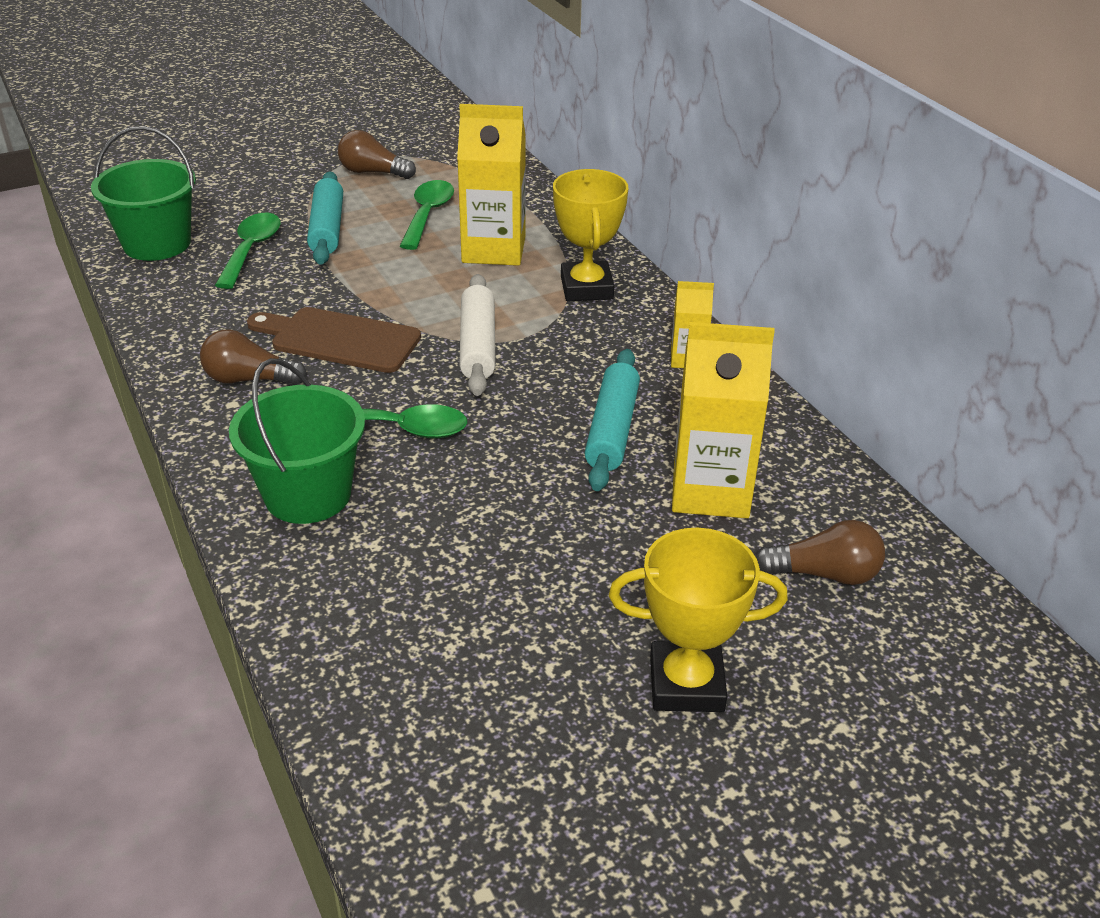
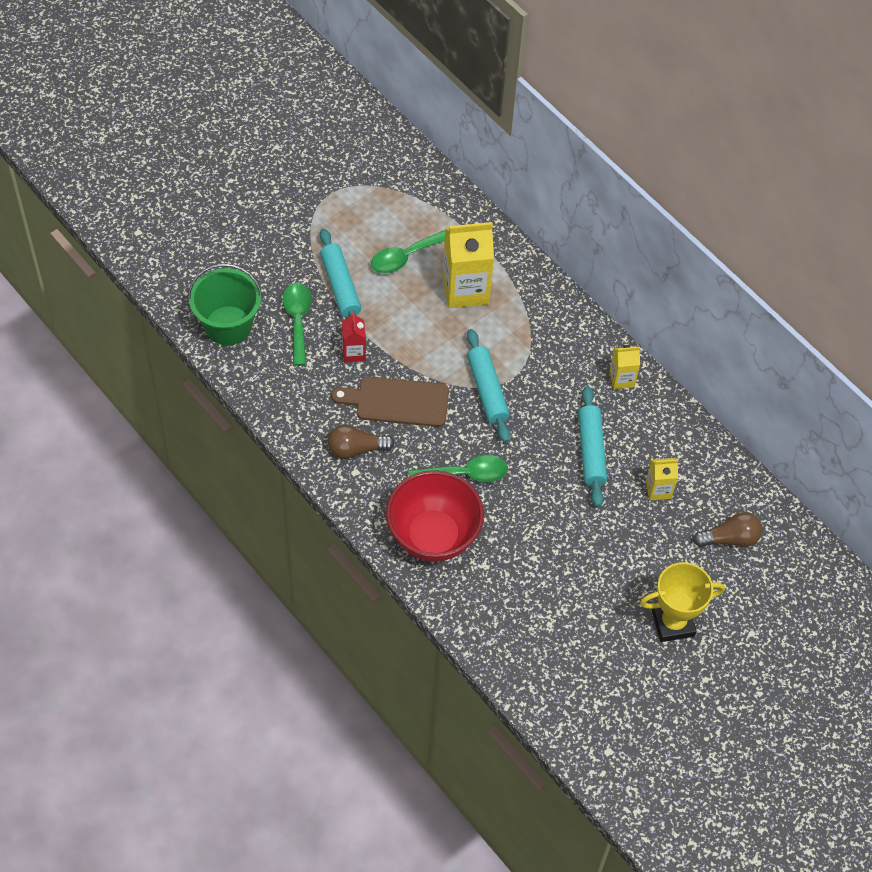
camera: 15 degrees left, 20 degrees up
green bucket [229,358,365,524] -> red bowl [386,470,484,562]
brown light bulb [338,130,416,179] -> none
green spoon [400,180,454,250] -> green spoon turned 120 degrees counterclockwise [371,230,445,274]
white rolling pin [460,274,496,396] -> turquoise rolling pin [467,329,510,443]
yellow trophy [553,169,628,301] -> none
yellow carton [672,322,775,518] -> yellow carton [646,458,678,500], size x0.52
none -> red carton [342,312,366,362]

